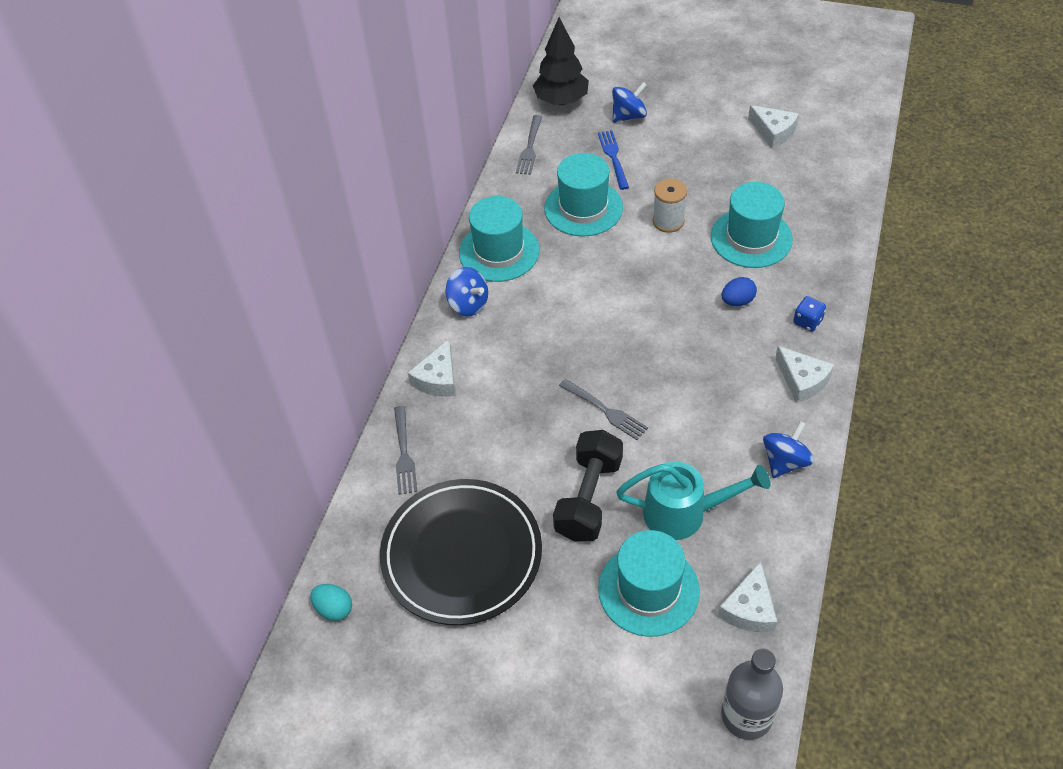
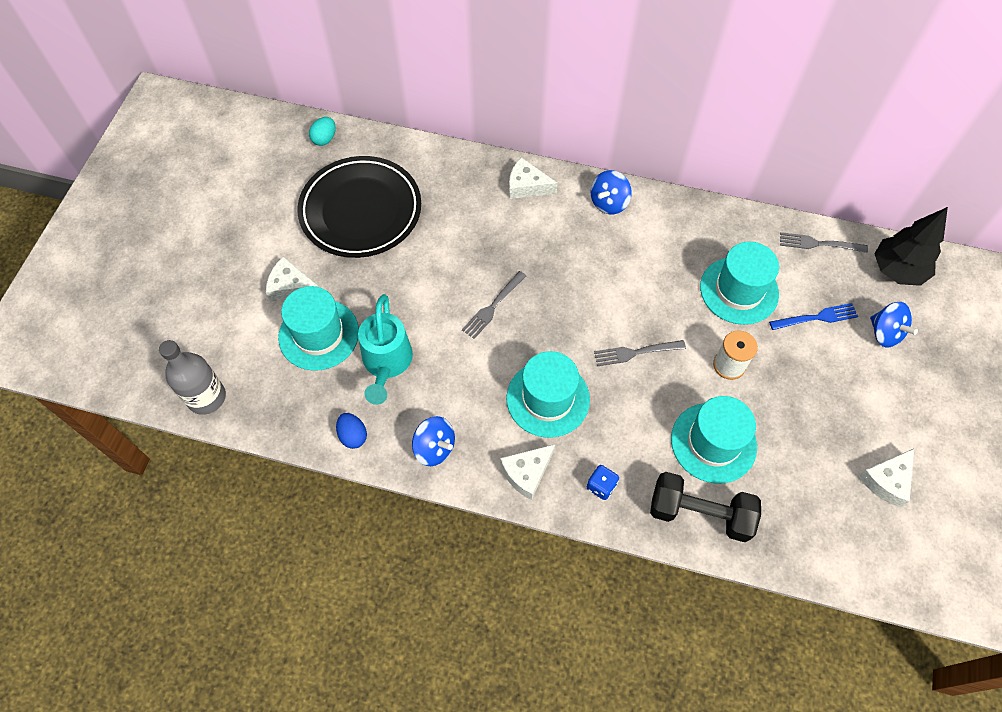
camera: 85 degrees right, 10 degrees up
grey fork [394,406,417,495] -> grey fork moved to [594,340,686,366]
turquoise hat [459,196,539,282] -> turquoise hat moved to [506,351,590,438]
black dumbbell [553,430,623,542] -> black dumbbell moved to [650,472,761,542]
white cheese [718,561,777,633] -> white cheese moved to [266,256,318,301]
blue egg [721,277,757,306] -> blue egg moved to [336,413,367,449]

